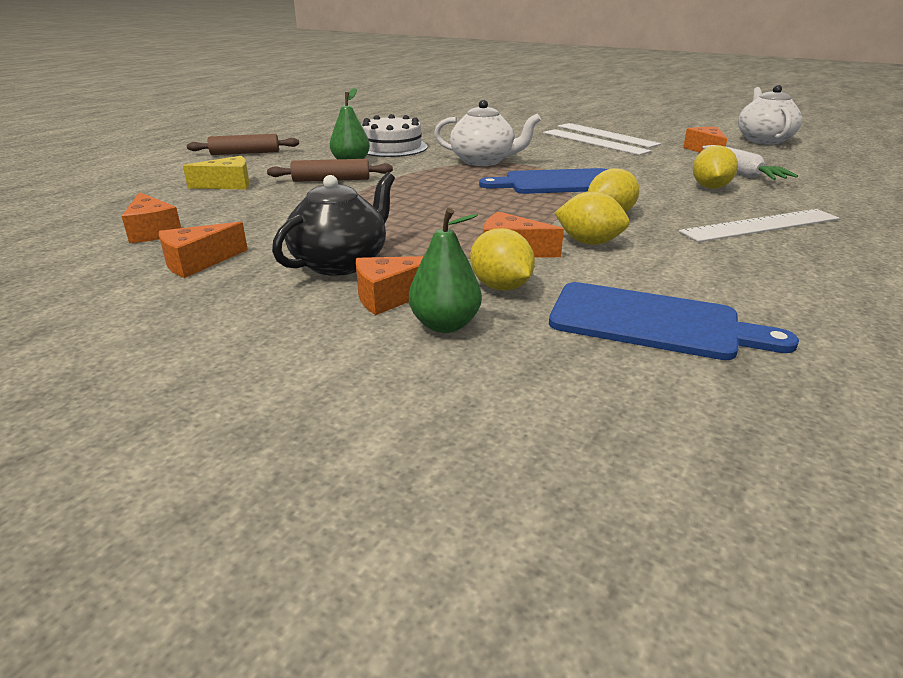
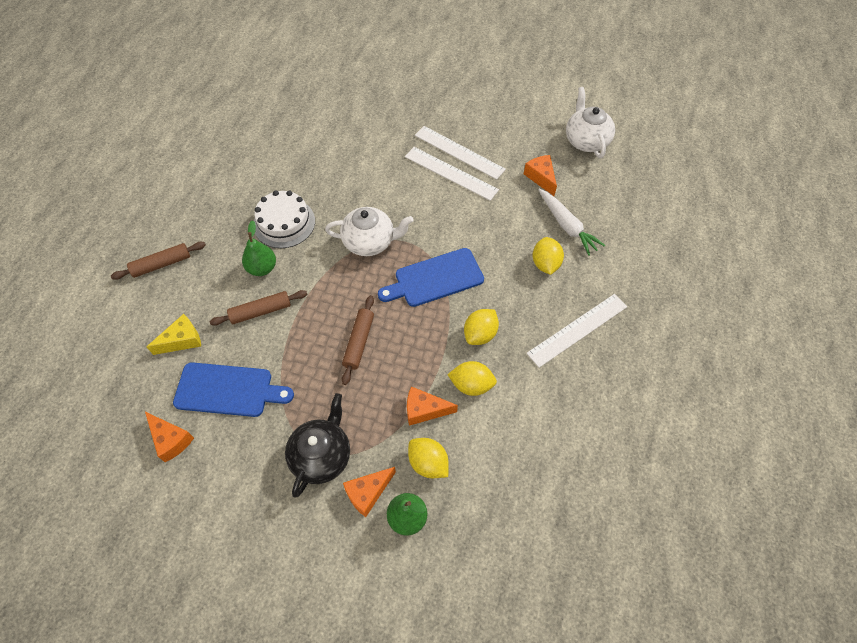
camera: 15 degrees left, 30 degrees up
orange cheese [159,222,248,278] -> none
blue cutting board [549,282,799,360] -> blue cutting board moved to [173,362,294,417]
none -> brown rolling pin [342,295,374,385]

